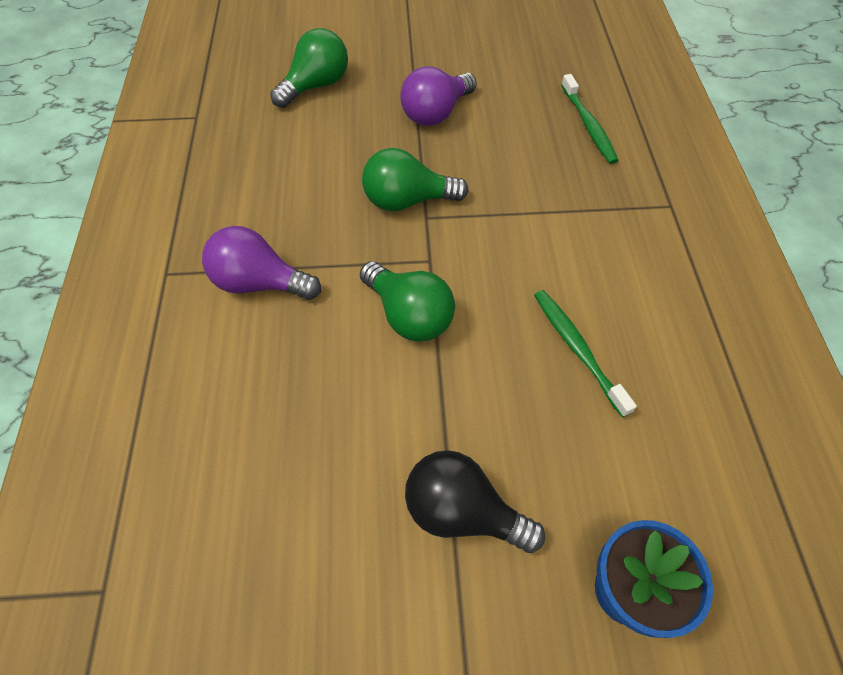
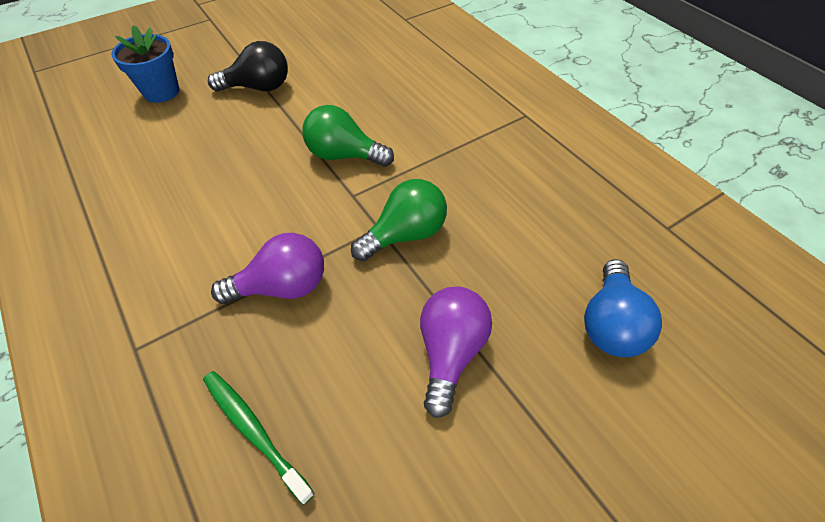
camera: 150 degrees right, 5 degrees down
purple light bulb [202,226,321,300] -> purple light bulb moved to [211,233,324,304]
green light bulb [270,28,348,108] -> blue light bulb [584,259,662,357]
green toothbrush [534,290,637,418] -> none

